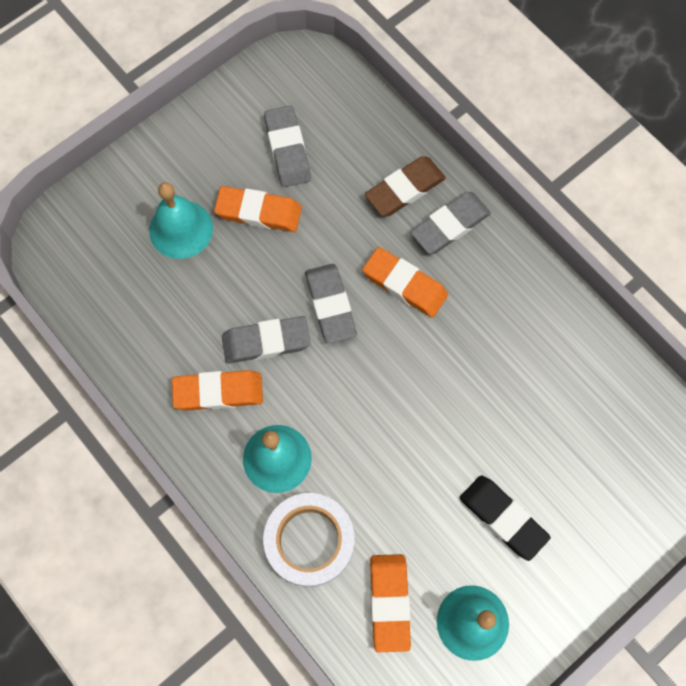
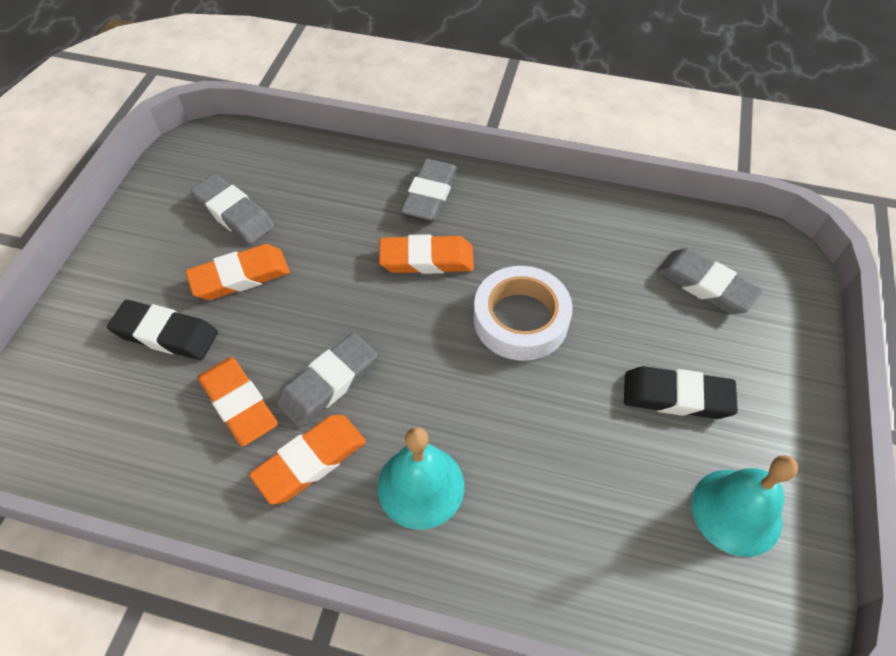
camera: 35 degrees left, 15 degrees down
turquoise bell [149,182,213,259] -> black eraser [107,300,218,360]
white tape [263,493,355,587] -> white tape moved to [473,266,573,361]
grey eraser [305,264,357,344] -> grey eraser moved to [657,248,762,314]
brown eraser [365,156,446,216] -> none
orange eraser [370,554,411,652] -> orange eraser moved to [198,357,278,446]

